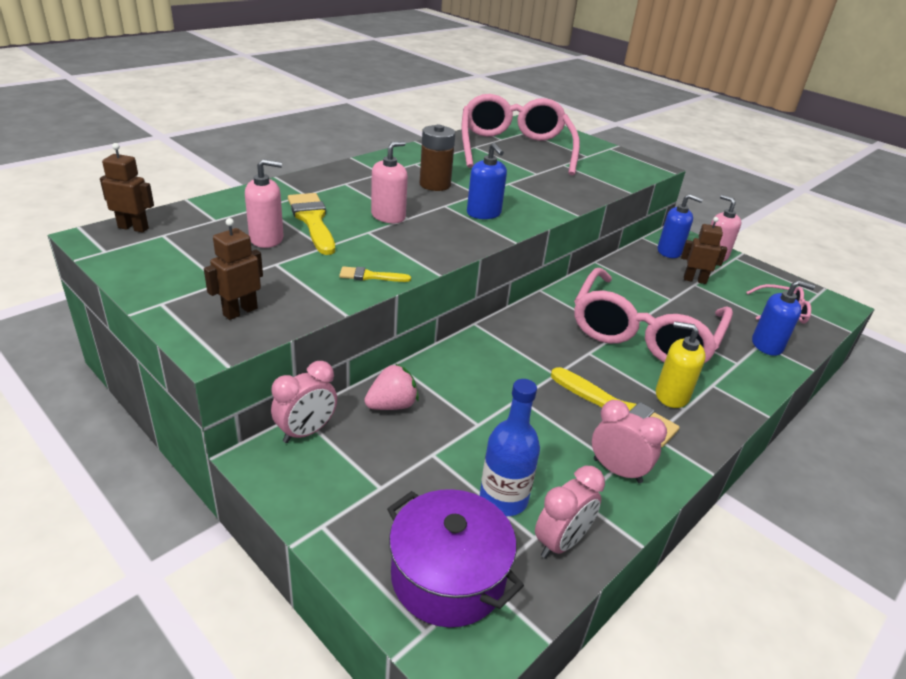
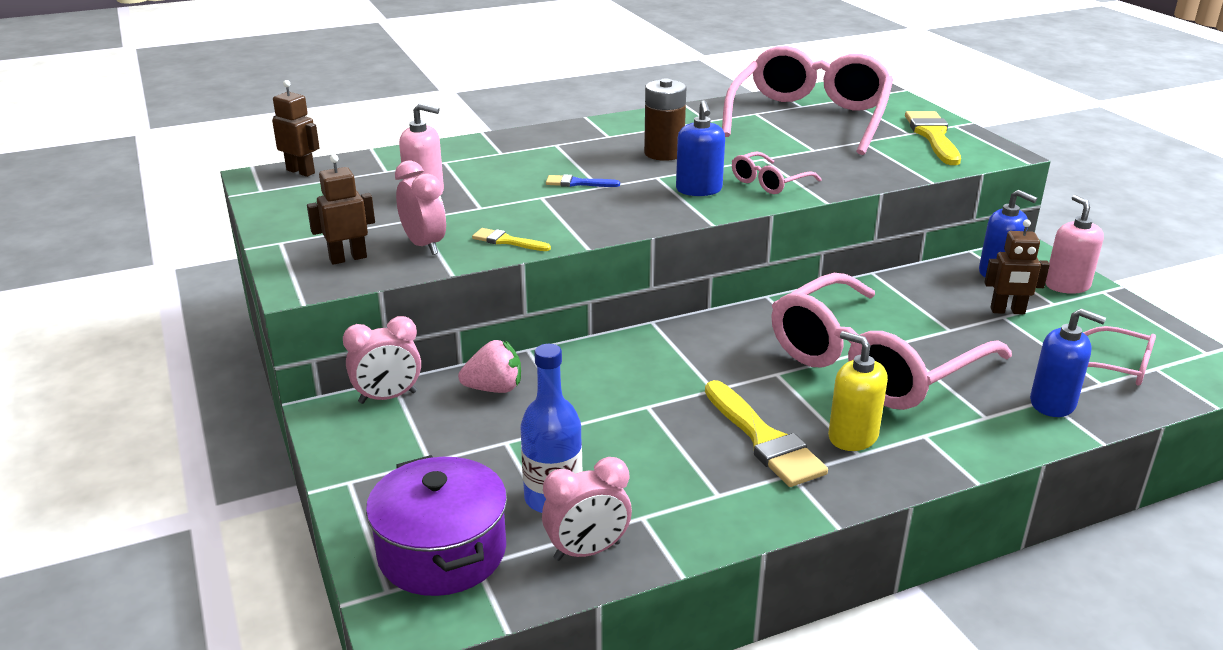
camera: 25 degrees right, 5 degrees down
yellow brush [288,193,335,255] -> yellow brush moved to [905,111,961,165]
pink soap dispenser [371,141,408,223] -> blue brush [546,174,620,187]
pink clock [592,400,667,483] -> pink clock moved to [395,160,446,255]
brown robot [681,217,727,284] -> brown robot turned 150 degrees clockwise [984,220,1050,314]
none -> pink glasses [732,152,822,194]

